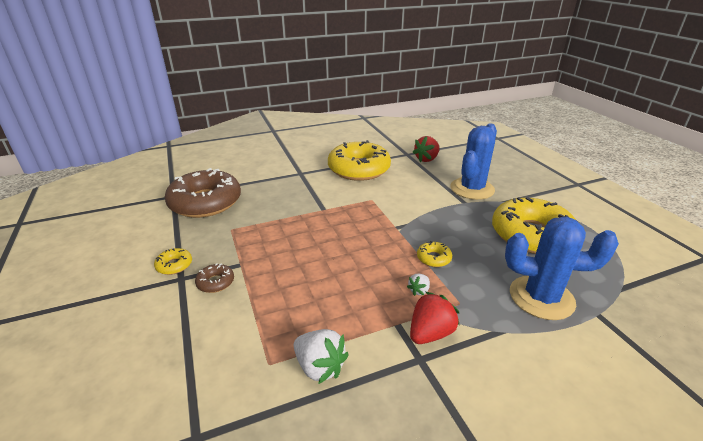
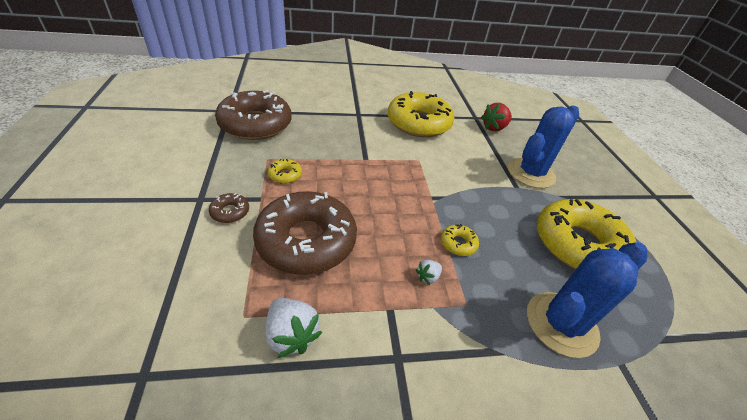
camera: 10 degrees right, 10 degrees up
yellow donut [154,248,192,275] -> yellow donut moved to [268,159,302,184]
red strawberry [410,292,460,344] -> none
blue cactus [505,217,619,320] -> blue cactus turned 60 degrees counterclockwise [527,242,648,358]
none -> brown donut [253,191,357,275]

